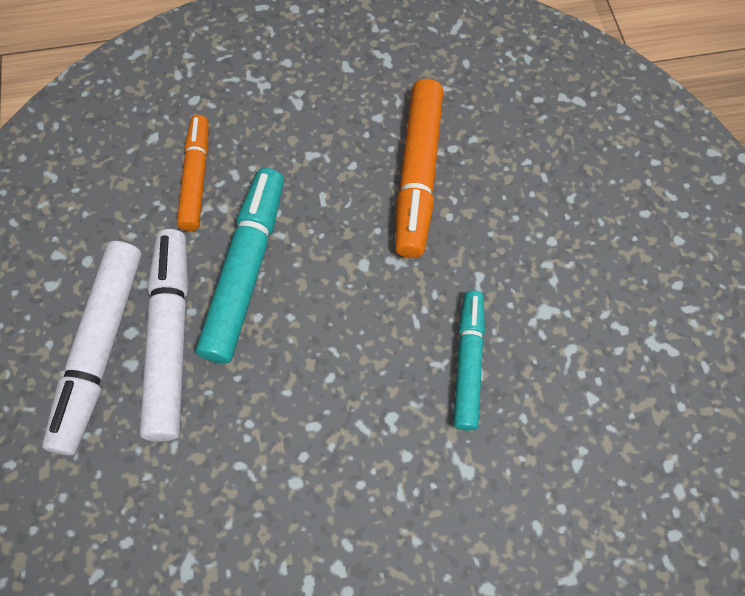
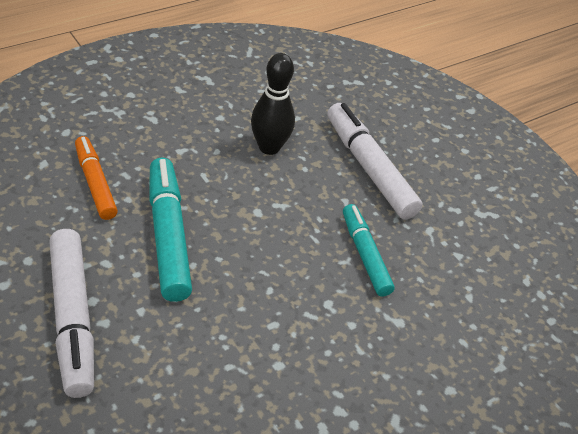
camera: 30 degrees left, 20 degrees down
white marker [140,229,188,441] -> white marker moved to [327,103,423,220]
orange marker [395,79,443,258] -> black bowling pin [251,53,295,155]

